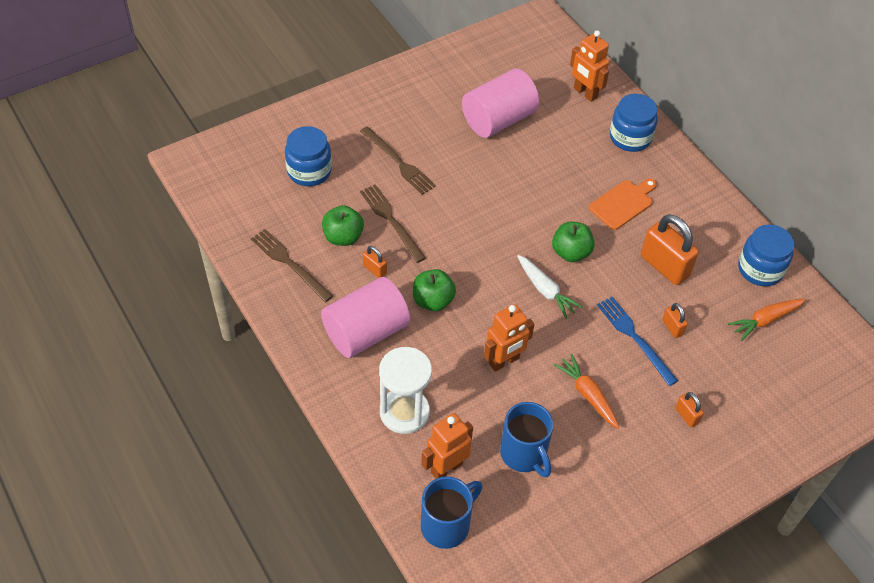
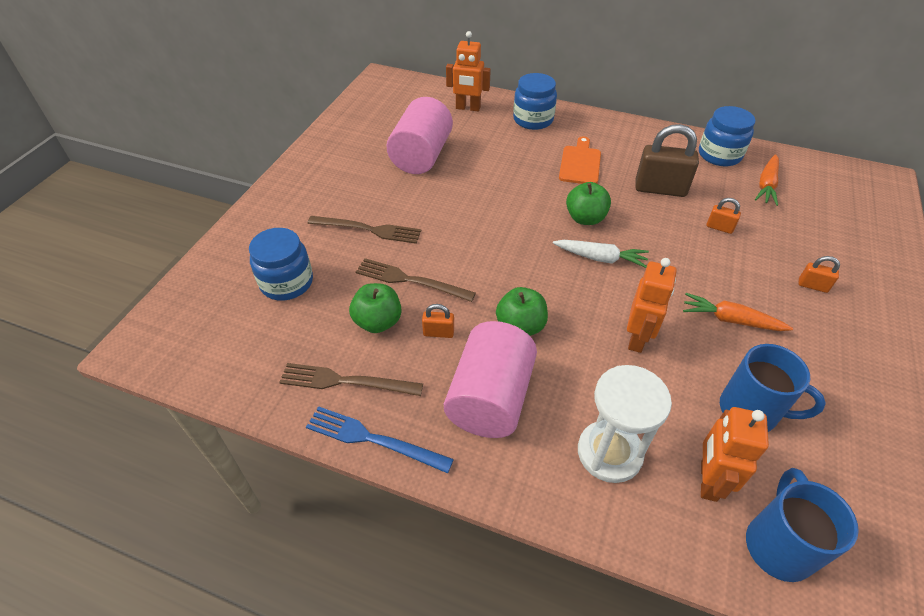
camera: 35 degrees left, 5 degrees down
blue fork [597,297,678,386] -> blue fork moved to [306,406,454,473]
orange padlock [641,214,699,285] -> brown padlock [635,124,699,197]

